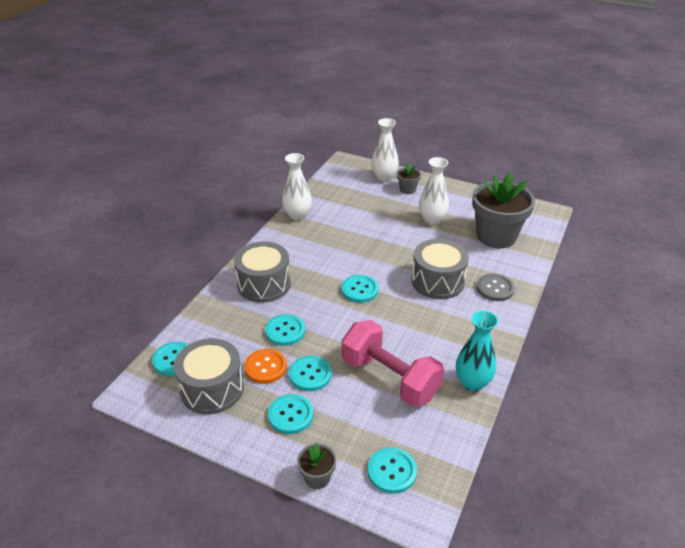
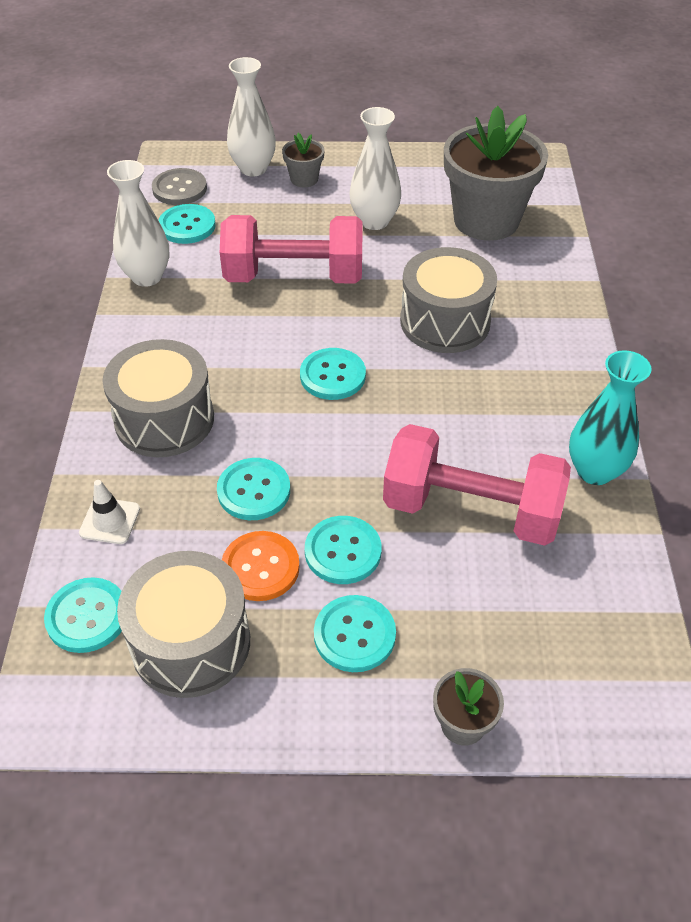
camera: 25 degrees left, 10 degrees up
turquoise button [368,447,417,494] -> turquoise button moved to [158,204,216,244]
grey button [477,273,515,301] -> grey button moved to [152,168,207,205]
none -> white traffic cone [79,480,140,544]
none -> pink dumbbell [220,215,363,283]

